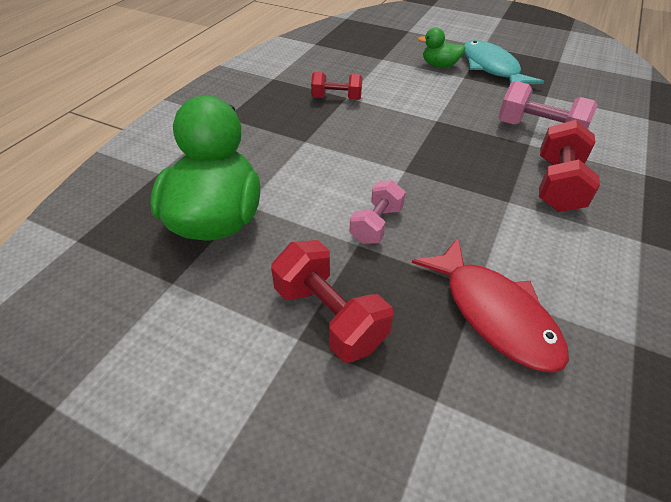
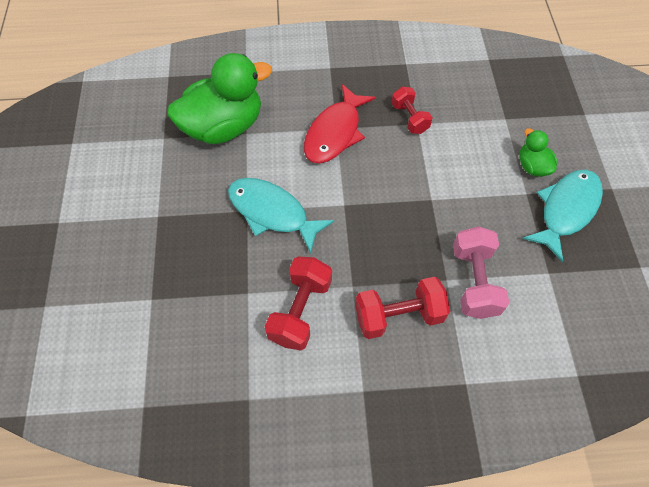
camera: 60 degrees right, 15 degrees up
red dumbbell [271,240,393,363] -> red dumbbell moved to [265,256,332,351]
pink dumbbell [350,180,406,244] -> turquoise fish [228,178,334,254]
red fish [412,238,569,373] -> red fish moved to [304,84,376,163]

